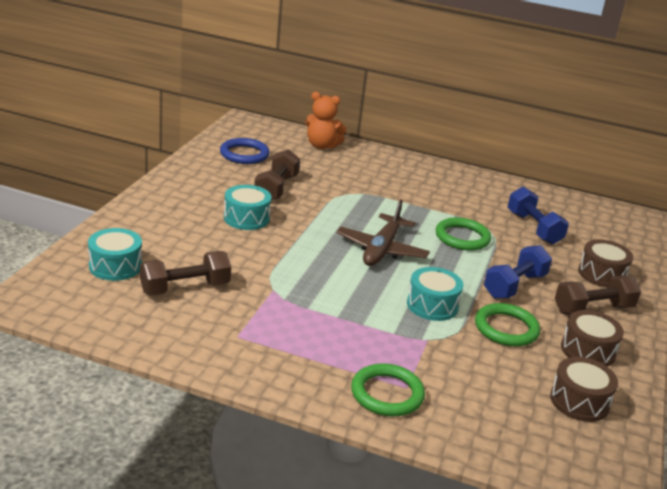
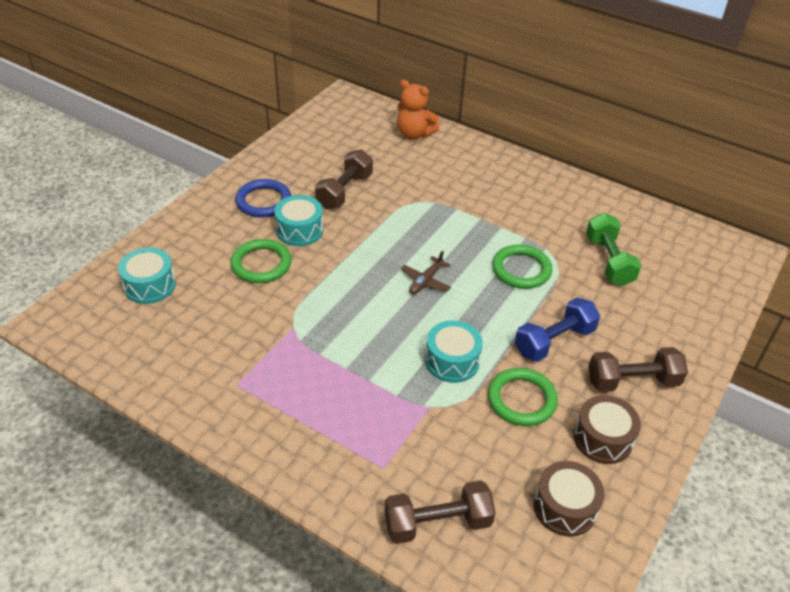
camera: 15 degrees right, 15 degrees up
brown dumbbell [140,251,231,296] -> brown dumbbell moved to [385,480,496,544]
blue ring [220,138,270,164] -> blue ring moved to [235,179,291,217]
brown plane [336,200,430,266] -> brown plane [401,251,451,294], size x0.55
green ring [351,363,425,417] -> green ring moved to [230,239,292,283]
blue dumbbell [508,186,569,244] -> green dumbbell [586,213,642,286]
brown drum [578,239,633,287] -> none

